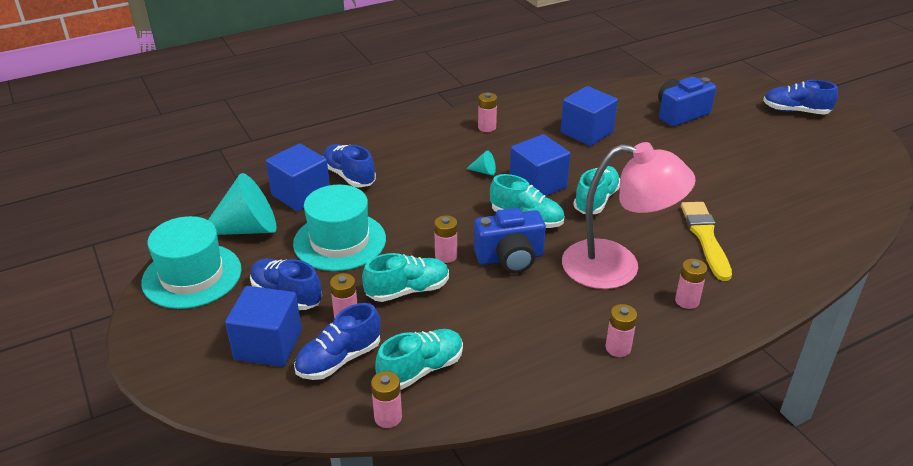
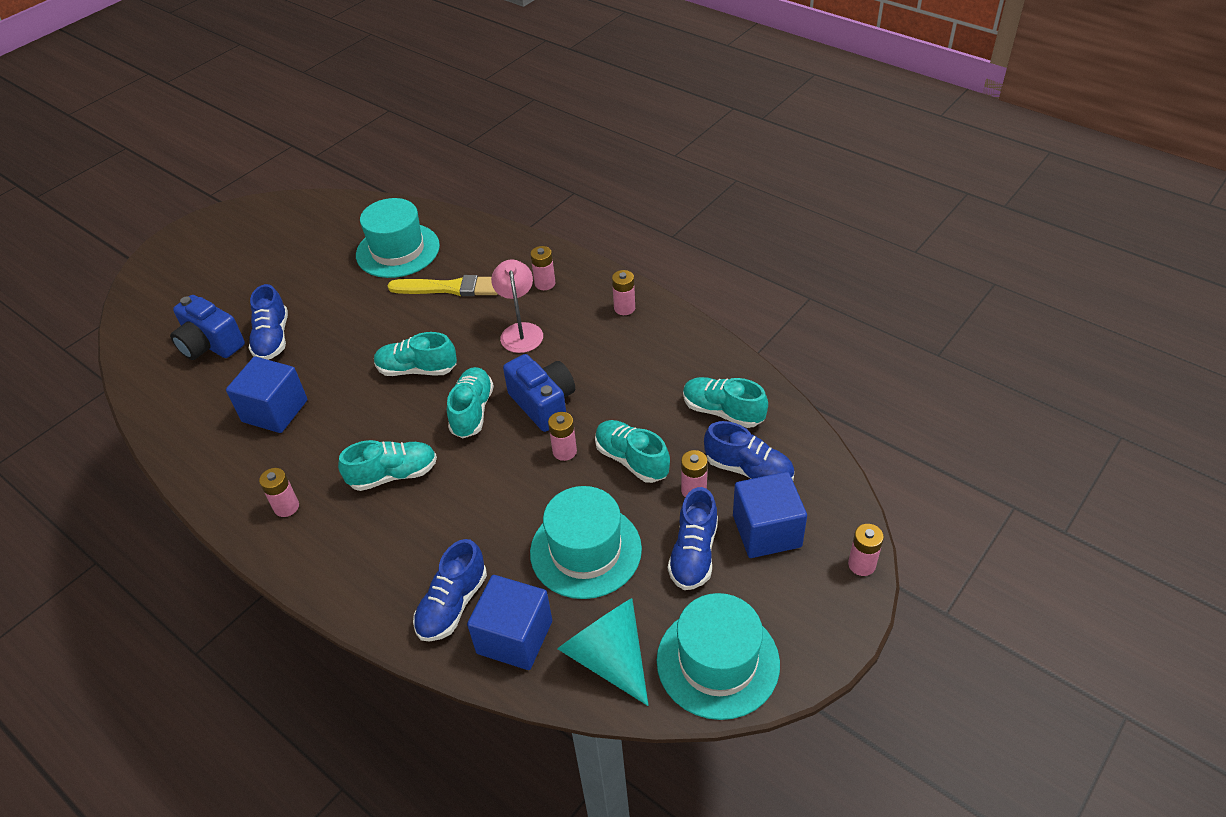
camera: 110 degrees left, 10 degrees up
pink battery [371,371,402,428] -> pink battery moved to [848,524,884,576]
turquoise cone [466,150,496,175] -> turquoise shoe [338,440,437,491]
blue cube [510,134,570,196] -> none
pink lamp [562,142,696,289] -> pink lamp [491,259,543,353], size x0.59
yellow brush [681,202,732,281] -> yellow brush turned 150 degrees counterclockwise [388,275,498,296]
blue shoe [763,80,838,115] -> blue shoe moved to [249,284,288,360]
none -> turquoise hat [356,198,440,278]

